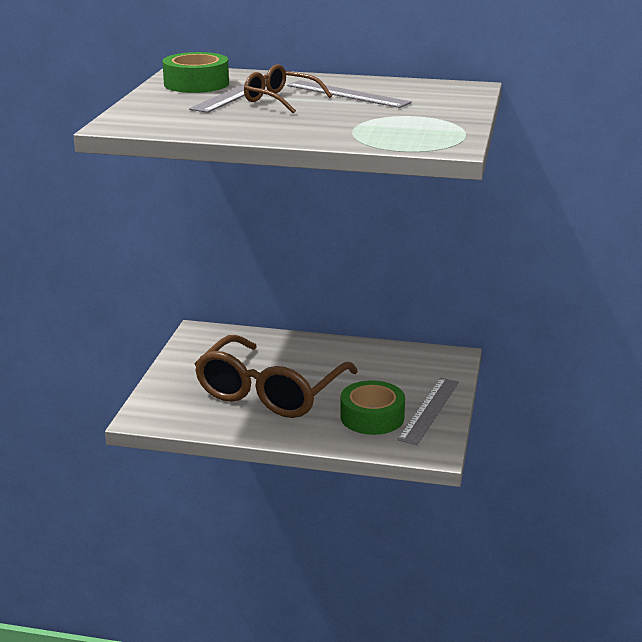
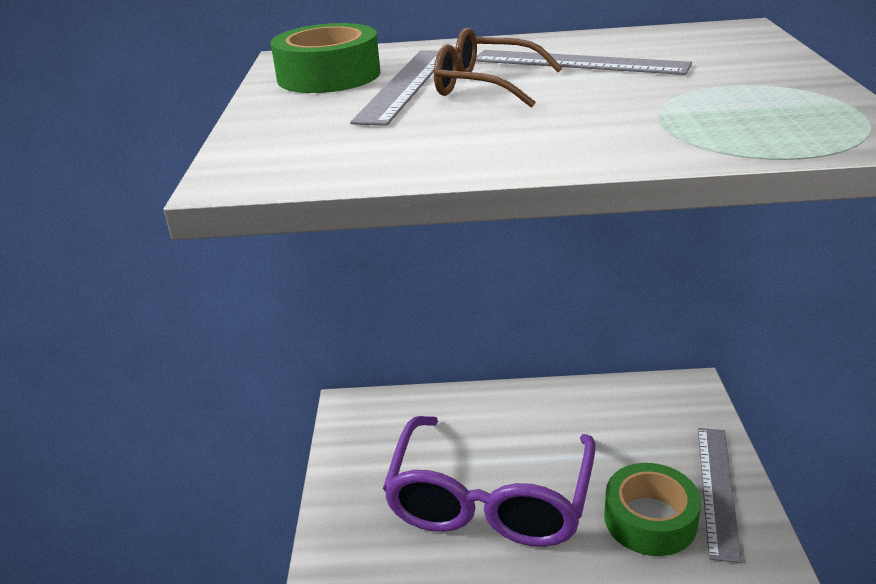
camera: 10 degrees left, 5 degrees up
brown glasses [195,335,358,418] -> purple glasses [383,416,596,547]

